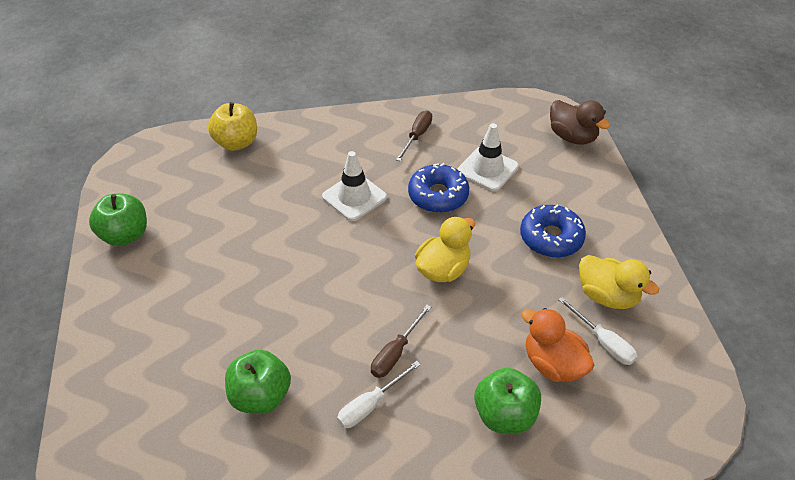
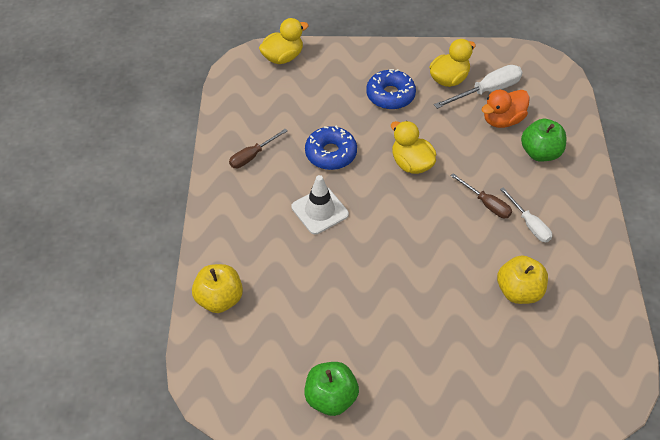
camera: 80 degrees left, 5 degrees up
green apple [225,350,291,414] -> yellow apple [497,256,548,304]
brown screwdriver [396,111,432,161] -> brown screwdriver turned 75 degrees counterclockwise [229,129,287,168]
white traffic cone [457,123,519,191] -> none
brown duck [550,100,611,145] -> yellow duck [259,18,309,64]
white screwdriver [558,297,638,365] -> white screwdriver [434,65,523,109], size x1.52

